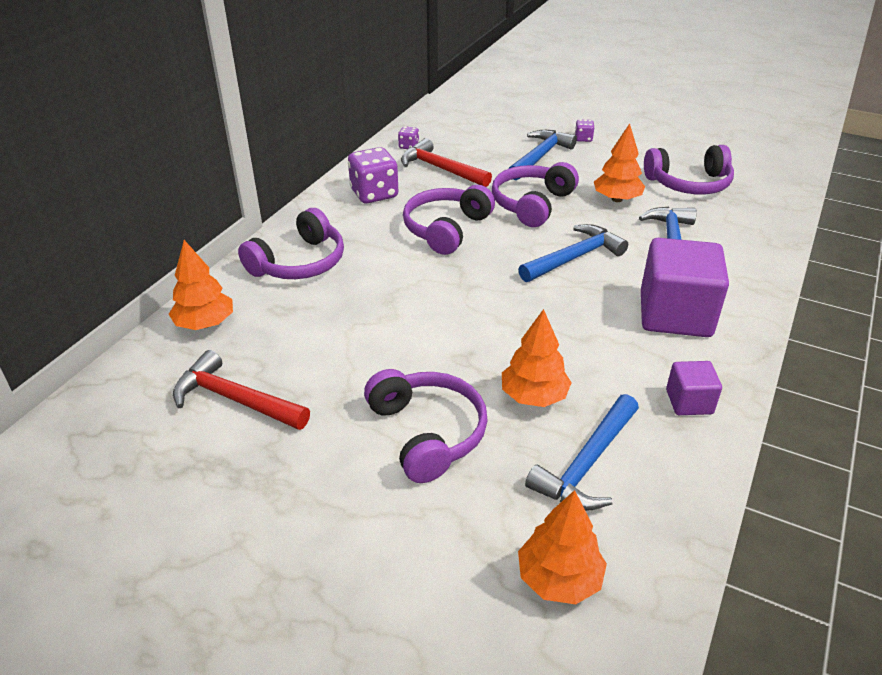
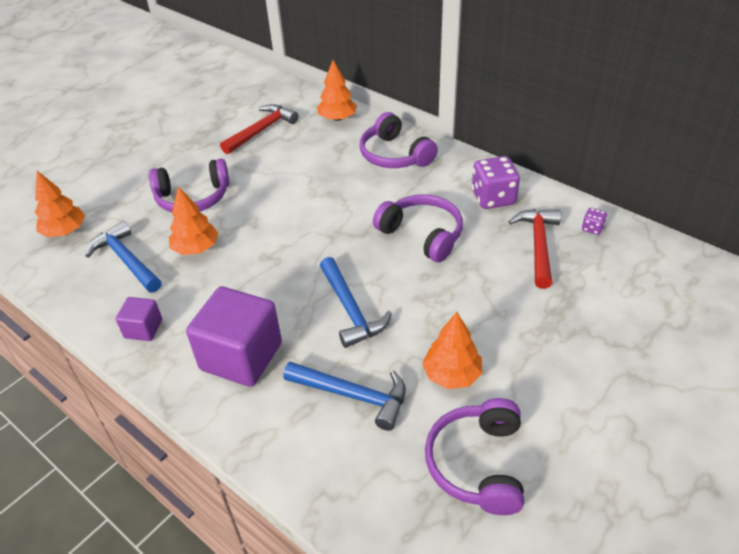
camera: 105 degrees right, 5 degrees up
red hammer [401,138,492,187] -> red hammer turned 45 degrees counterclockwise [508,209,561,289]
purple headphones [492,162,579,227] -> none
blue hammer [509,130,577,180] -> none
purple dice [575,119,595,142] -> none

